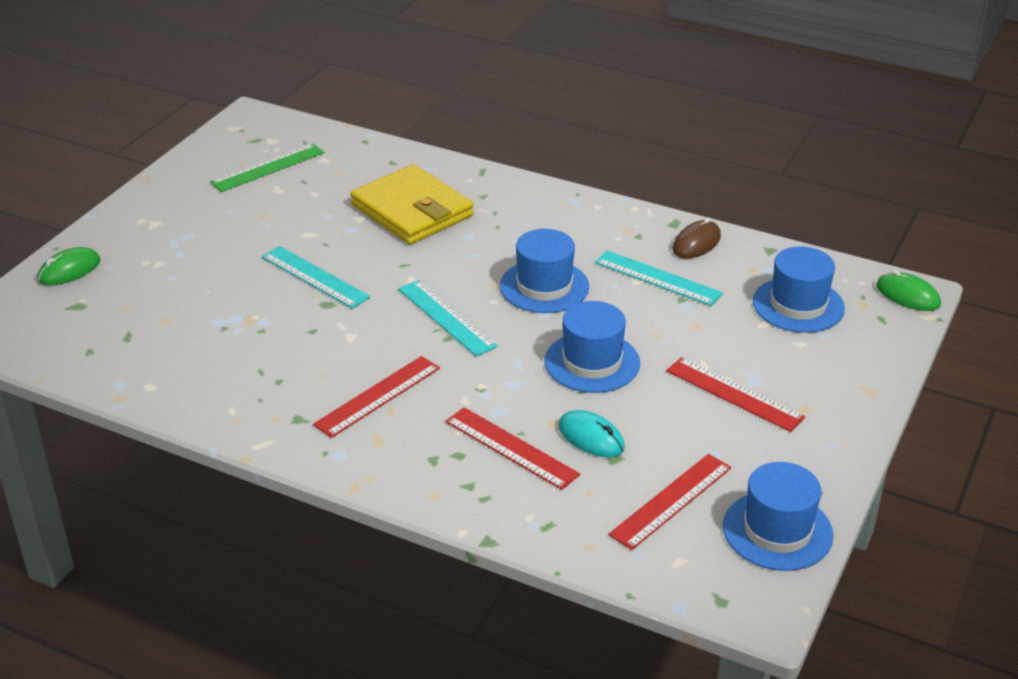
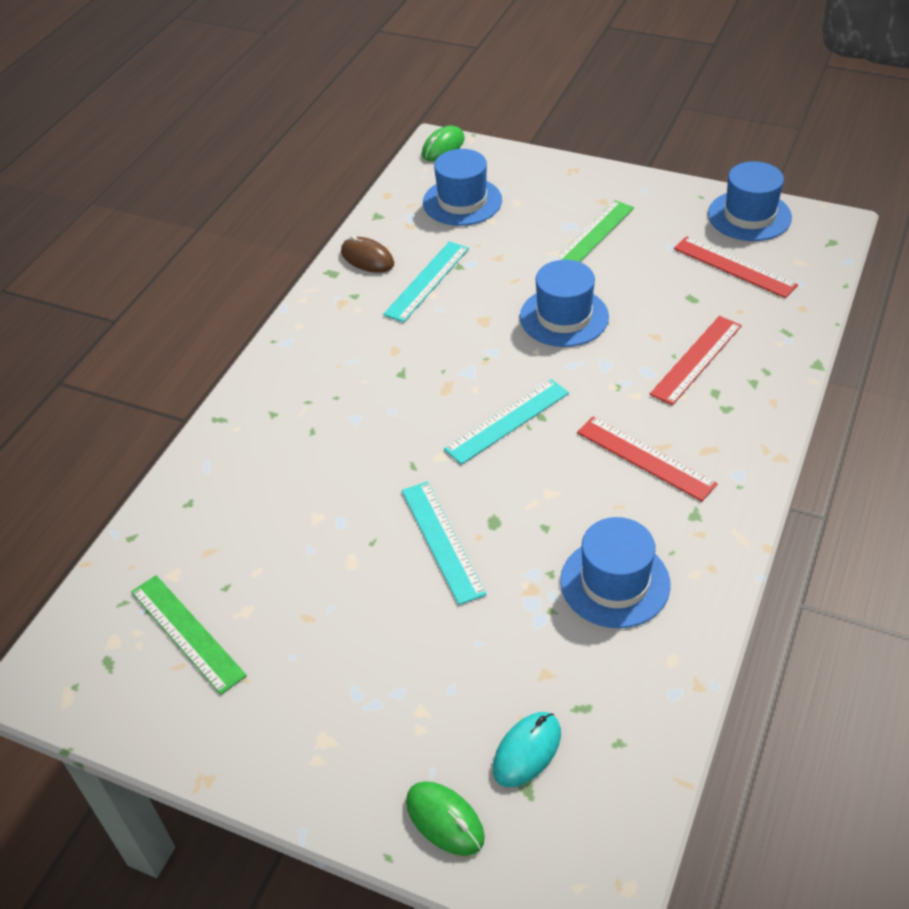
camera: 90 degrees left, 10 degrees up
turquoise ruler [262,246,370,309] -> turquoise ruler turned 60 degrees counterclockwise [402,481,487,605]
yellow wallet [350,164,474,244] -> none
blue hat [500,229,589,313] -> blue hat moved to [560,517,671,628]
turquoise mouse [559,410,625,457] -> turquoise mouse moved to [493,712,561,787]
red ruler [666,357,805,432] -> green ruler [551,200,634,262]

